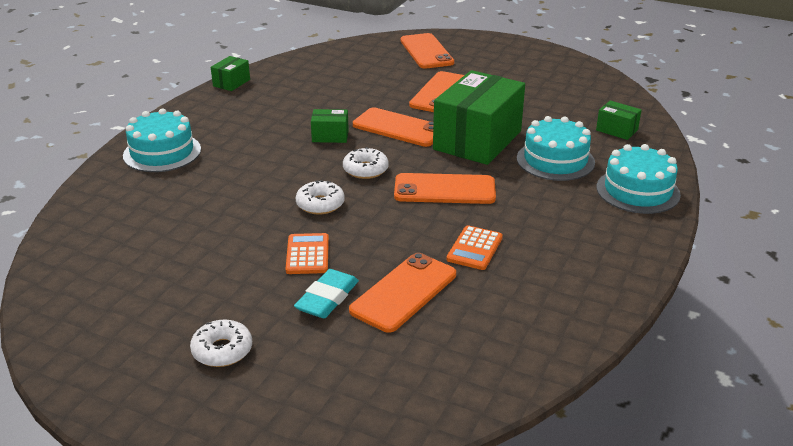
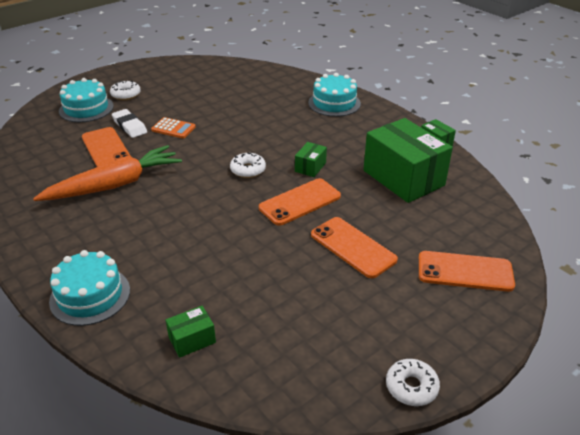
camera: 115 degrees right, 5 degrees up
turquoise eraser [294,269,359,318] -> white eraser [112,109,147,138]
white donut [296,180,344,215] -> white donut moved to [386,359,440,406]
orange phone [394,173,496,204] -> none
green box [433,70,525,165] -> green box moved to [363,118,453,203]
orange calculator [446,226,503,270] -> orange carrot [33,145,182,201]
turquoise cake [517,116,595,181] -> turquoise cake moved to [59,78,114,122]

